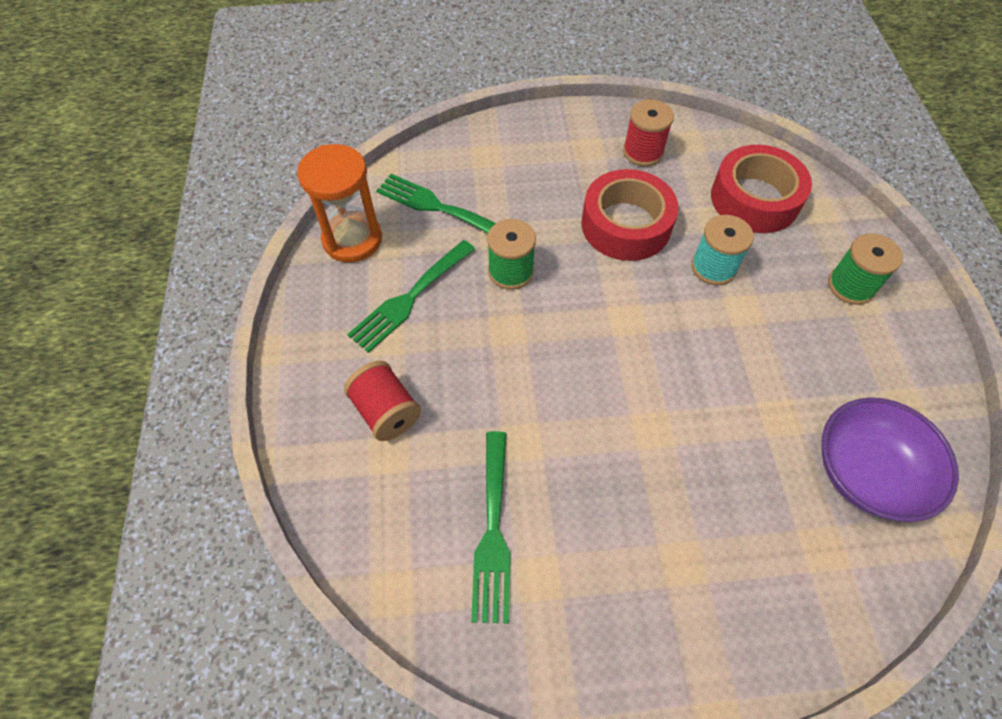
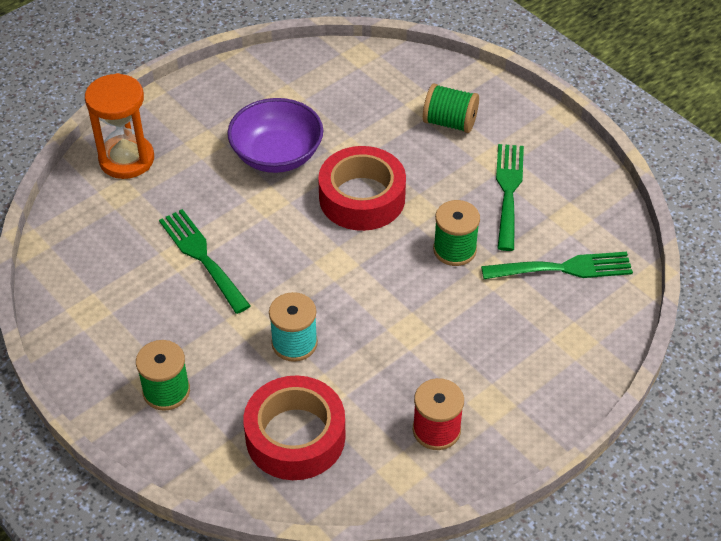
camera: 145 degrees right, 10 degrees down
orange hourglass [297,144,382,262] -> orange hourglass moved to [85,73,154,179]
red spool [344,361,421,441] -> green spool [423,84,479,133]
green fork [471,431,511,623] -> green fork moved to [159,209,251,314]
red tape [581,169,678,261] -> red tape moved to [318,146,406,231]
purple bowl [822,397,959,522] -> purple bowl moved to [227,98,323,173]

